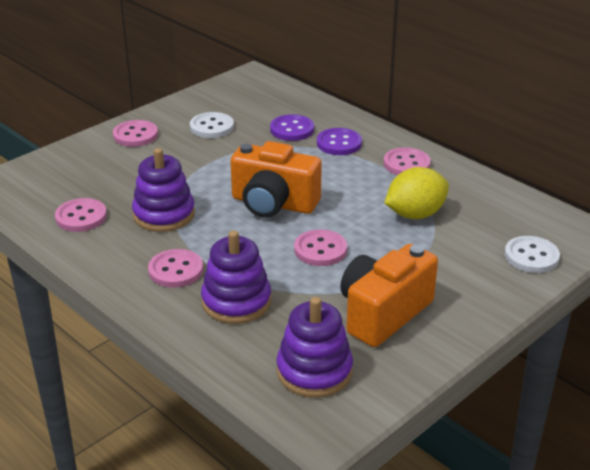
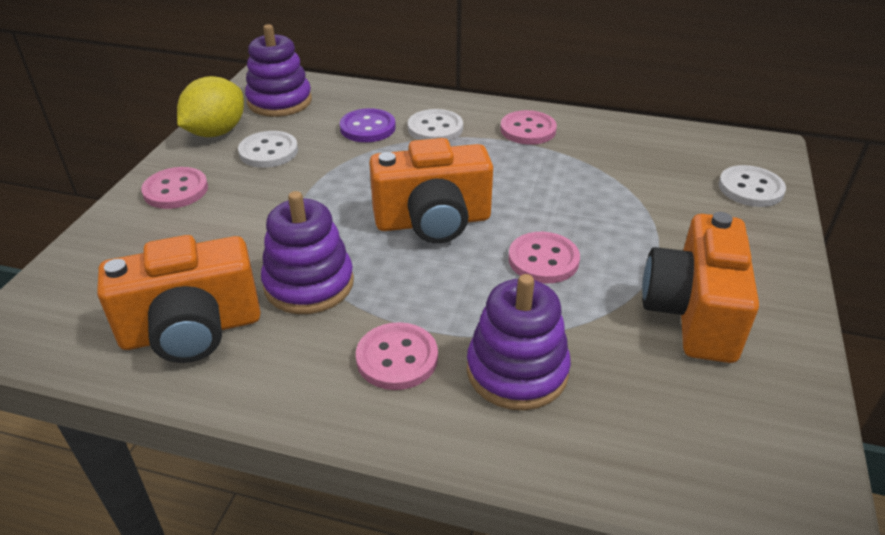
camera: 30 degrees left, 5 degrees up
pink button [55,198,107,232] -> orange camera [97,235,261,363]
purple stacking toy [276,297,353,398] -> purple stacking toy moved to [245,24,312,117]
purple button [317,128,362,155] -> white button [408,109,463,141]
yellow lemon [384,167,449,219] -> yellow lemon moved to [177,76,244,137]

